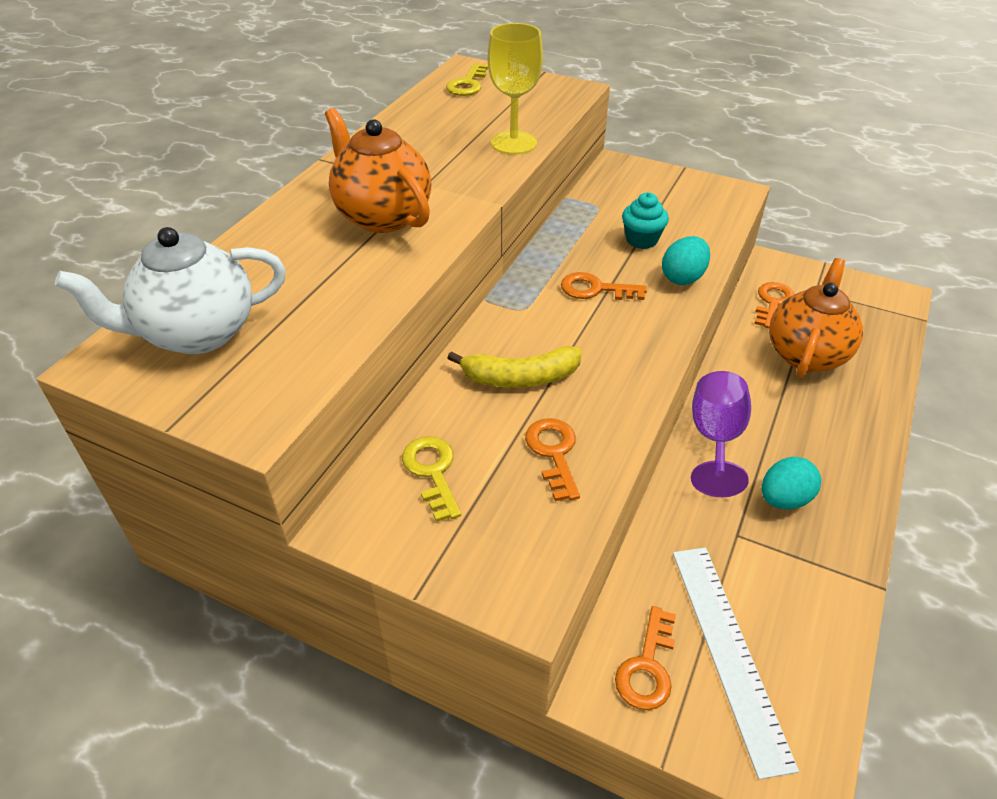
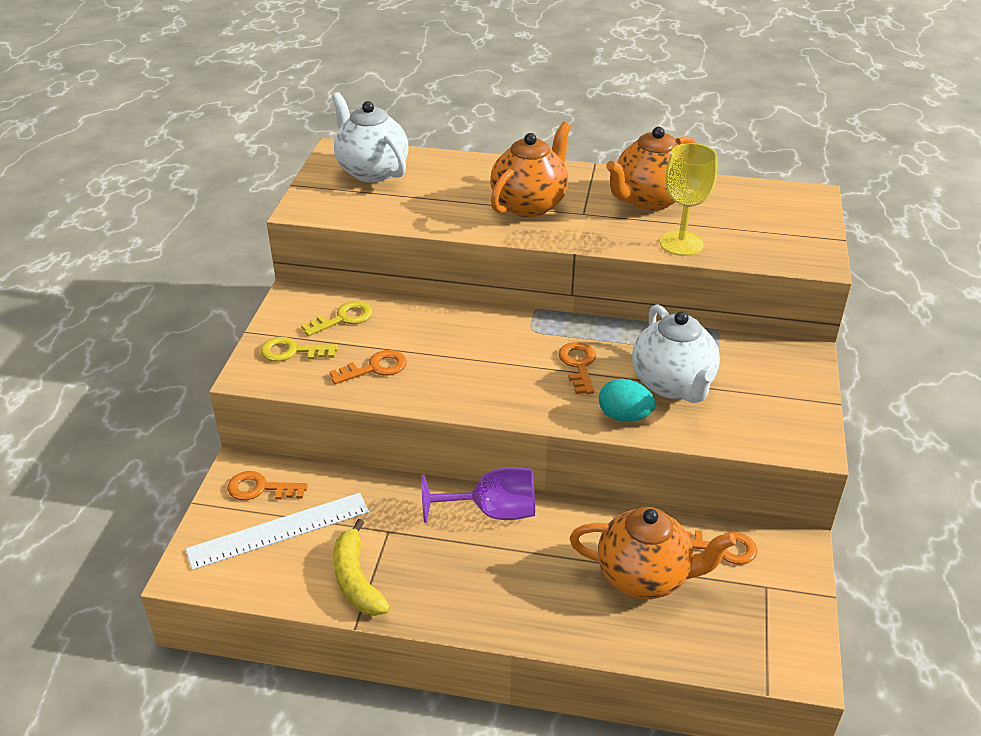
camera: 75 degrees right, 5 degrees down
yellow key [446,63,488,96] -> yellow key moved to [260,337,338,362]
yellow banana [447,346,582,388] -> yellow banana moved to [333,519,391,616]
turquoise cupcake [622,193,669,249] -> white teapot [632,304,720,403]
turquoise egg [762,457,821,509] -> none
none -> orange teapot [606,127,696,210]

